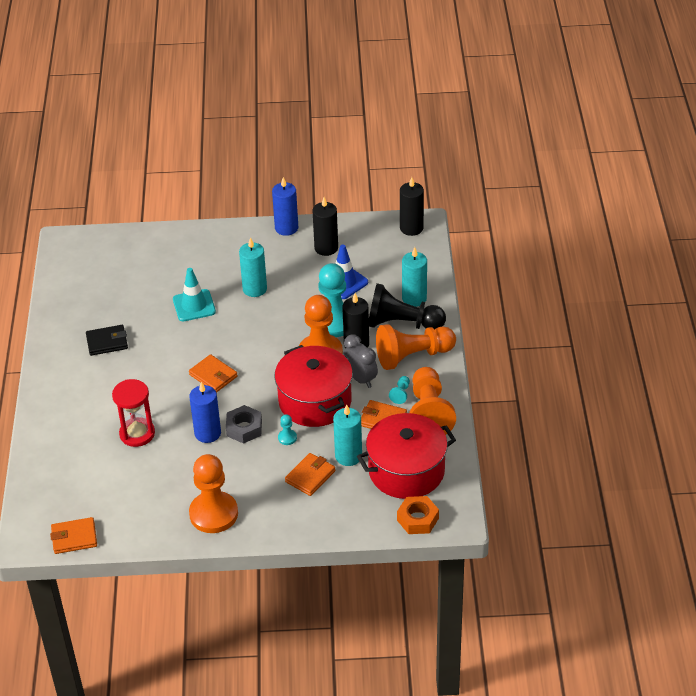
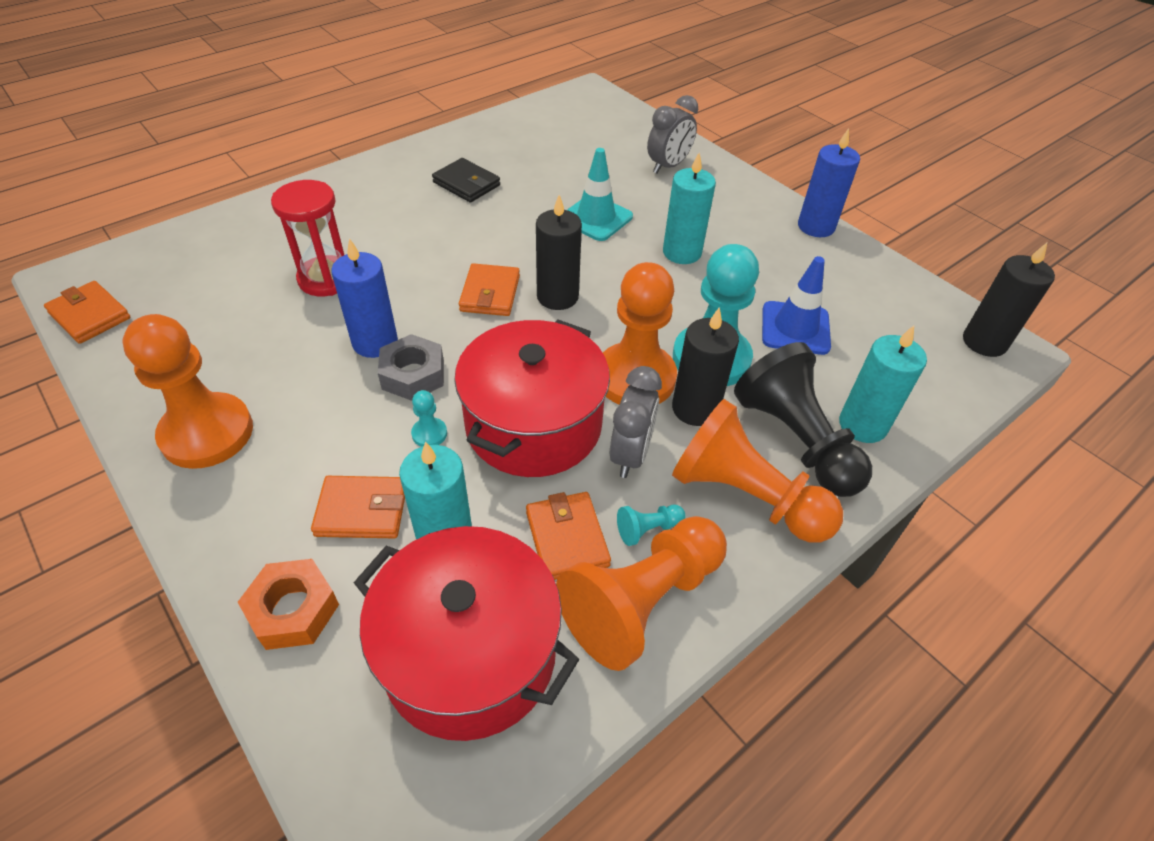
camera: 50 degrees right, 5 degrees up
black candle [313,197,338,256] -> black candle moved to [536,195,582,310]
orange nut [397,496,439,534] -> orange nut moved to [238,559,339,650]
none -> grey clock [647,95,698,174]

